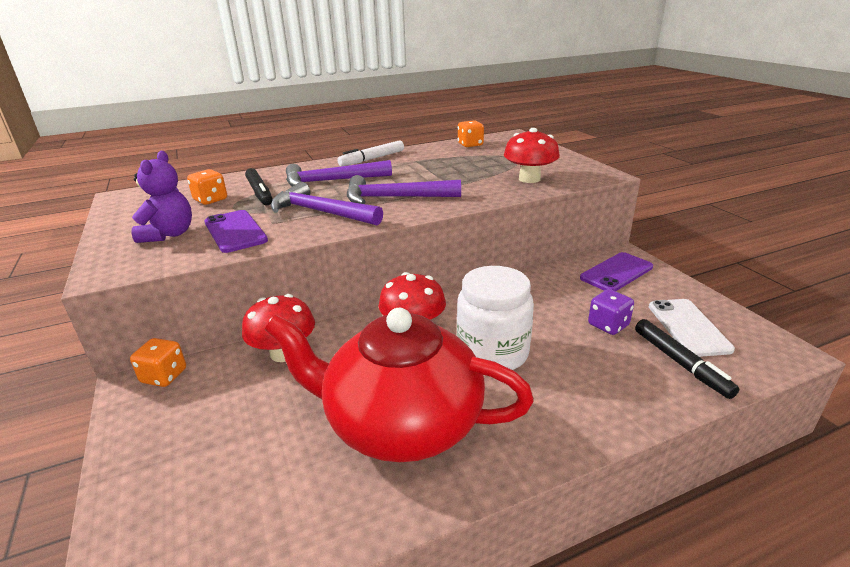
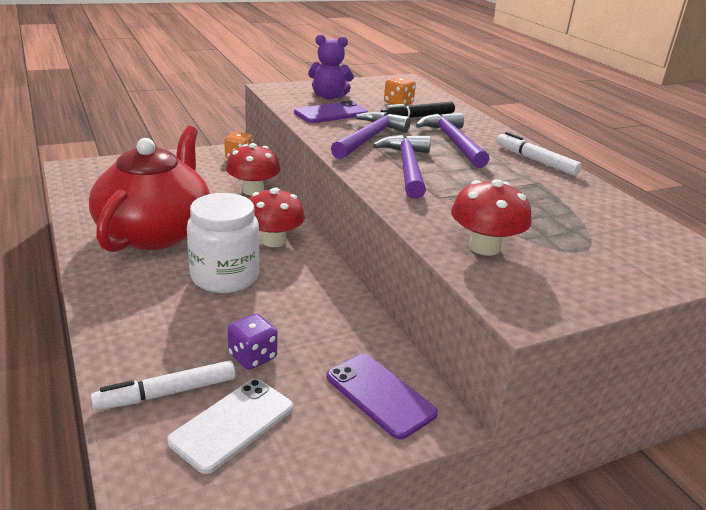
camera: 85 degrees right, 0 degrees up
orange dice [458,120,484,147] -> none
black marker [635,319,739,399] -> white marker [91,360,235,410]
white phone [649,299,735,357] -> white phone turned 45 degrees counterclockwise [167,379,293,474]

